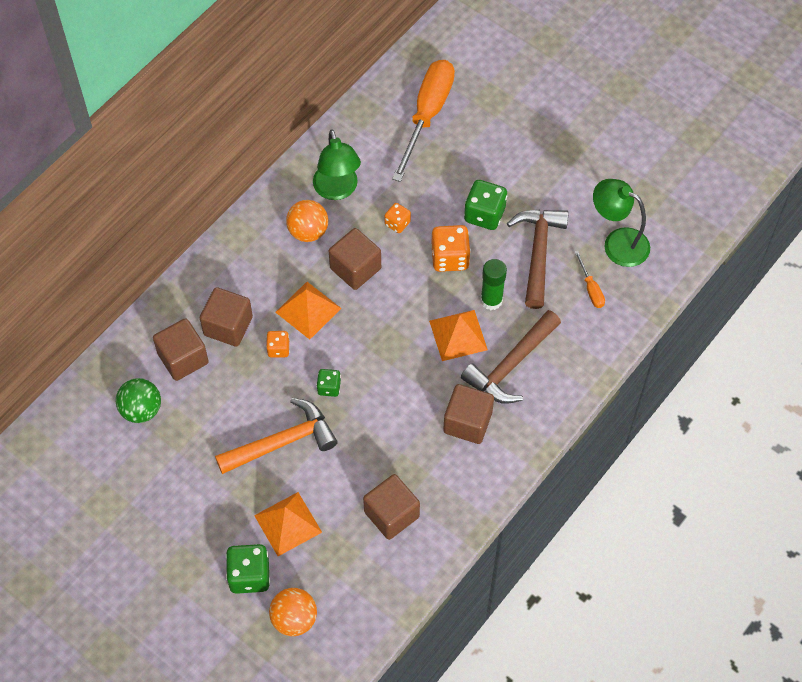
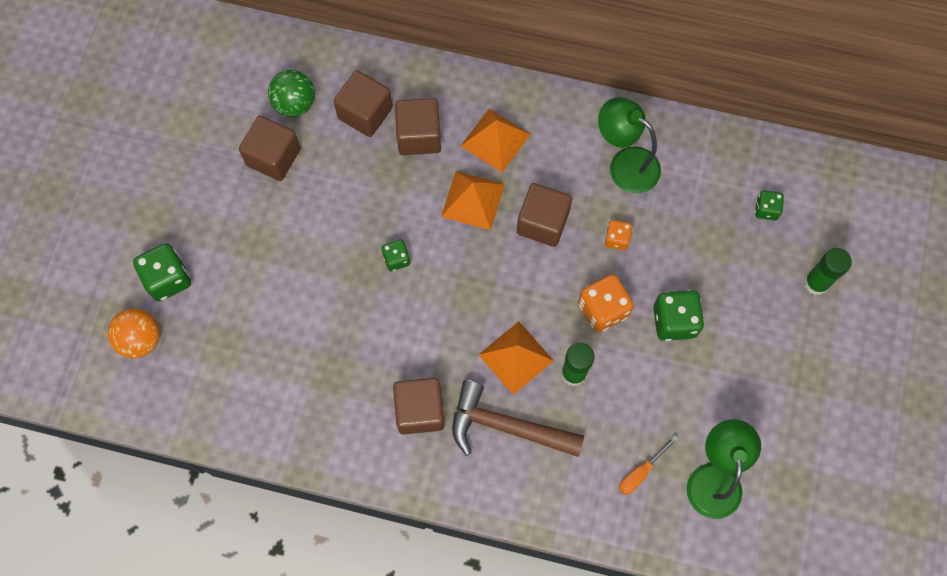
camera: 65 degrees right, 10 degrees up
orange hammer [215,398,338,474] -> none
orange pyramid [254,492,322,556] -> orange pyramid moved to [461,109,531,173]
orange dice [266,331,289,357] -> none
orange ball [286,200,328,242] -> none
green lamp [313,129,361,200] -> green lamp turned 75 degrees clockwise [598,97,661,193]
brown cube [363,474,420,540] -> brown cube moved to [239,116,300,181]
orange screwdriver [392,60,455,182] -> green dice [755,190,784,221]
brown hammer [507,210,569,309] -> none
none -> green glue stick [804,248,852,295]

